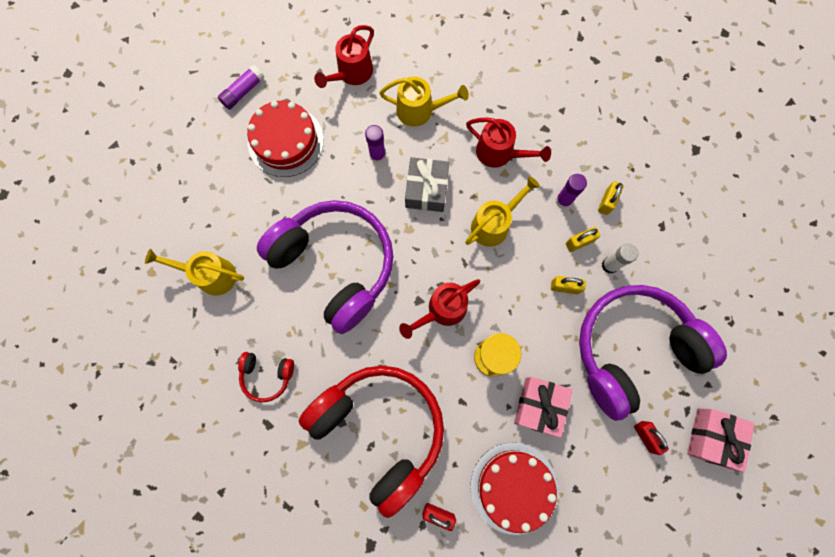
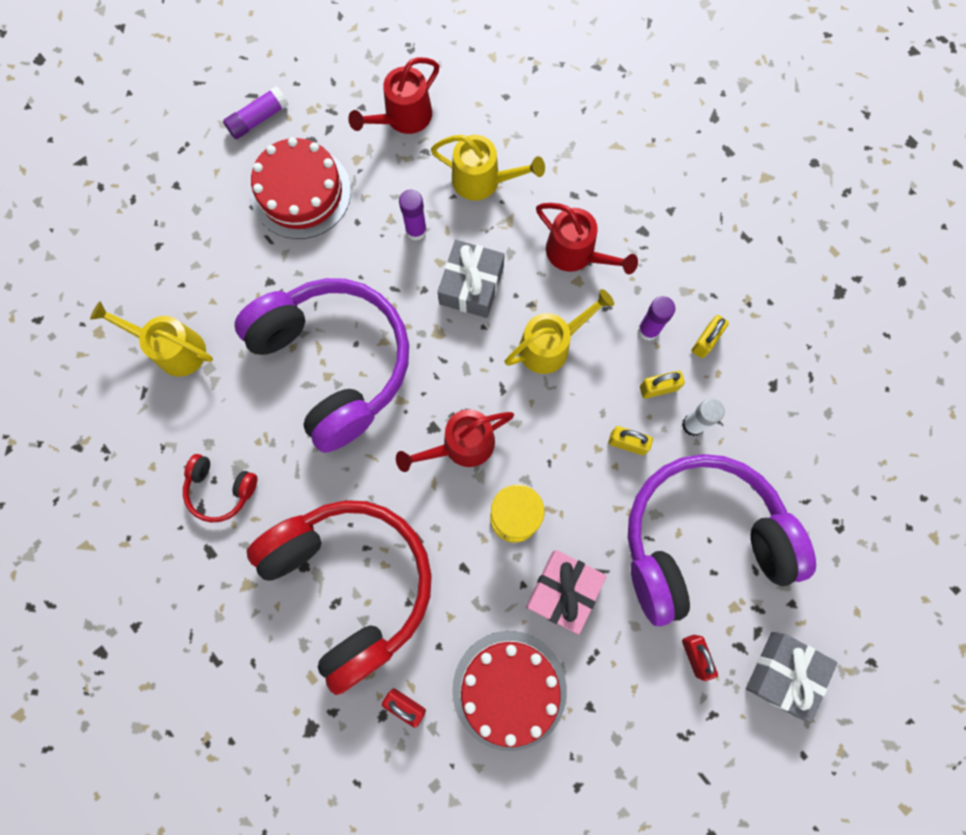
camera: 10 degrees right, 0 degrees up
pink gift [687,408,755,472] -> grey gift [746,632,838,723]

